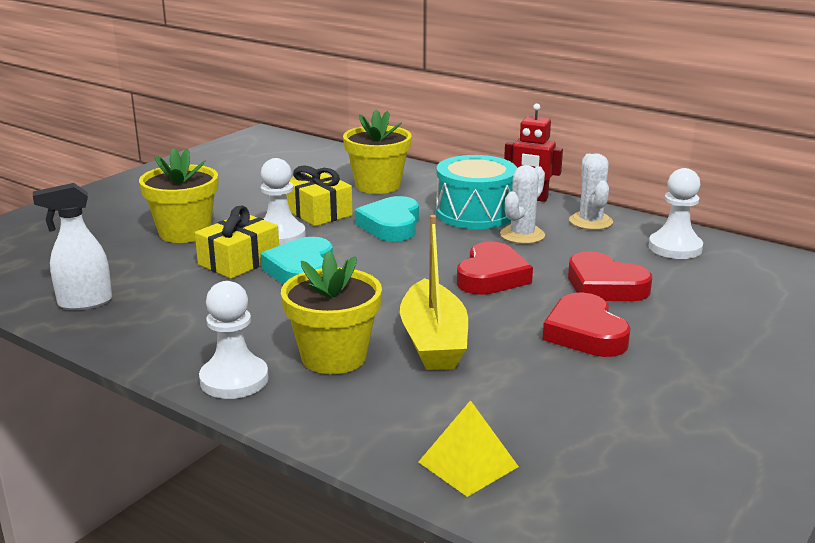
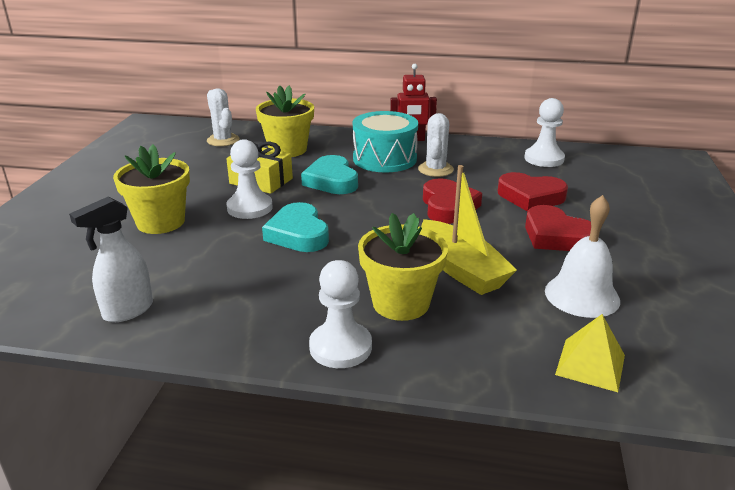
camera: 25 degrees left, 5 degrees up
yellow gift [195,205,279,279] -> none
white cactus [569,153,613,230] -> white cactus moved to [207,88,239,146]
none -> white bell [545,195,620,318]

